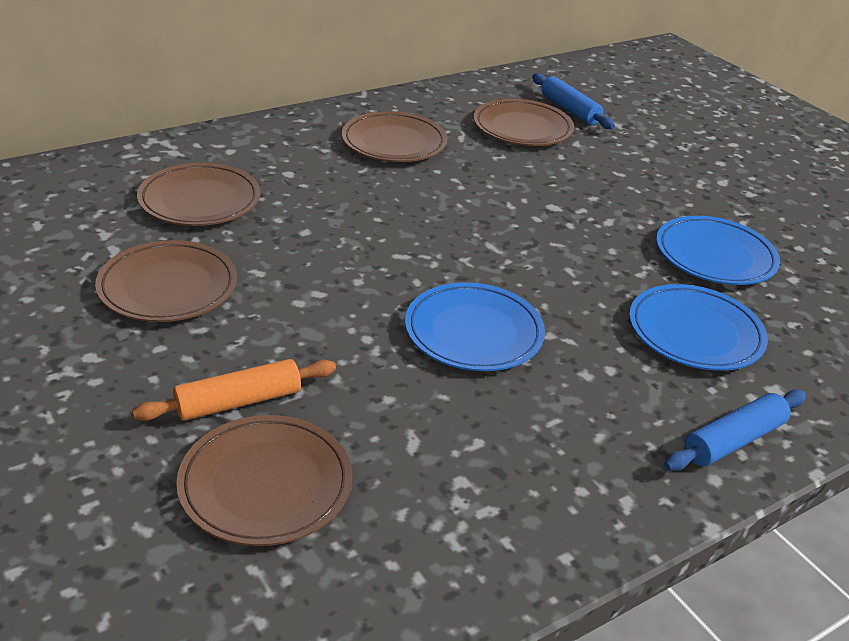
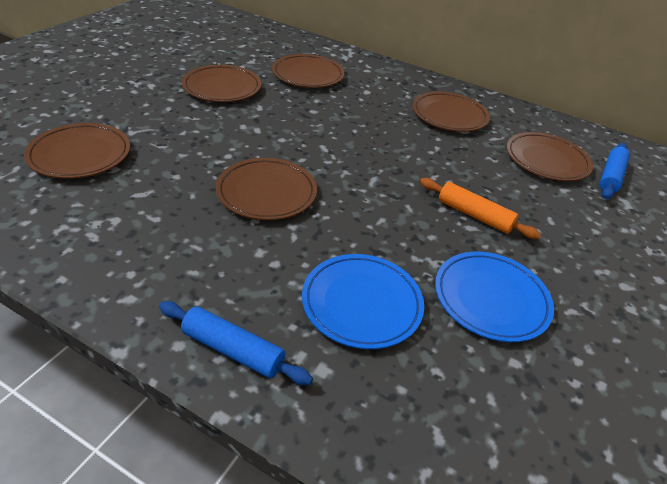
camera: 60 degrees right, 5 degrees up
orange rolling pin [132,359,336,421] -> orange rolling pin moved to [420,178,541,239]
blue plate [405,282,545,371] -> brown plate [216,158,317,220]

